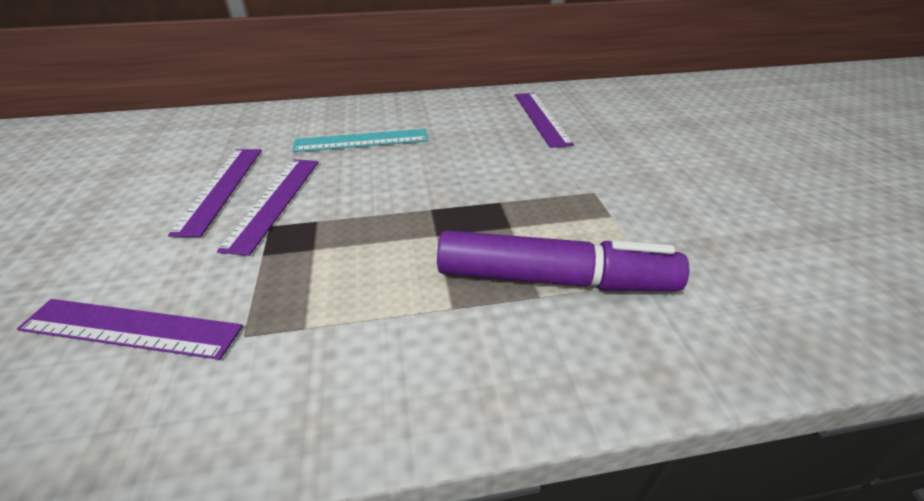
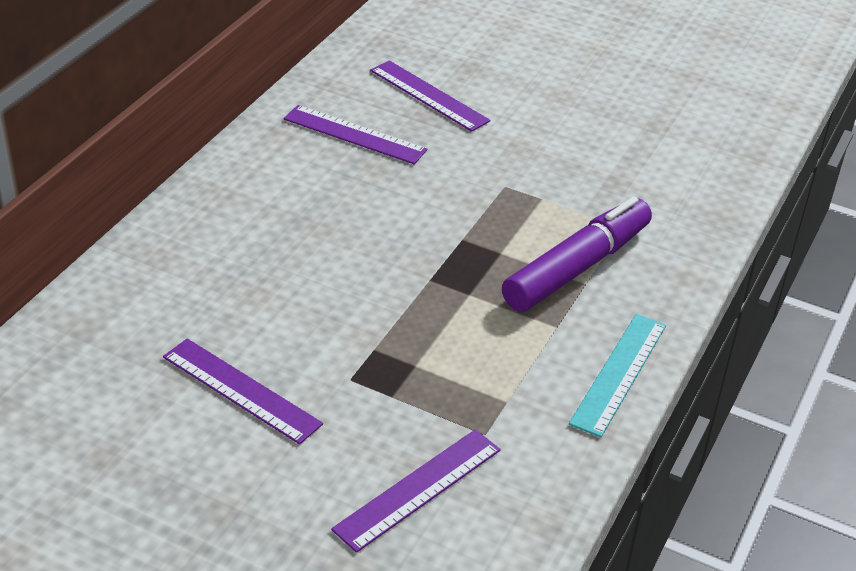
camera: 55 degrees left, 0 degrees up
purple ruler [217,159,319,256] -> purple ruler moved to [370,60,490,132]
turquoise ruler [292,129,428,152] -> turquoise ruler moved to [569,314,666,437]

